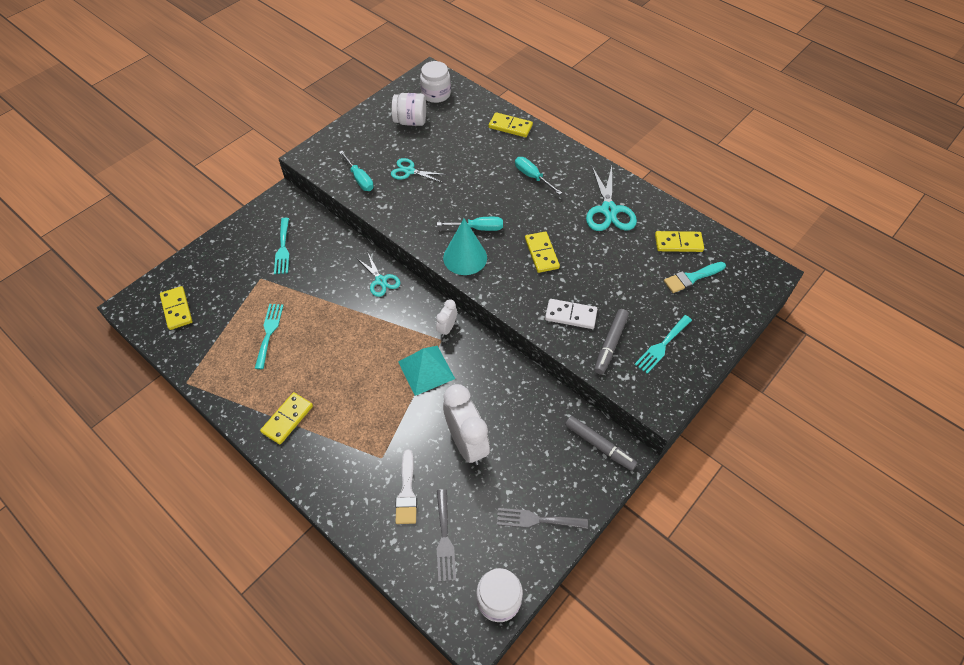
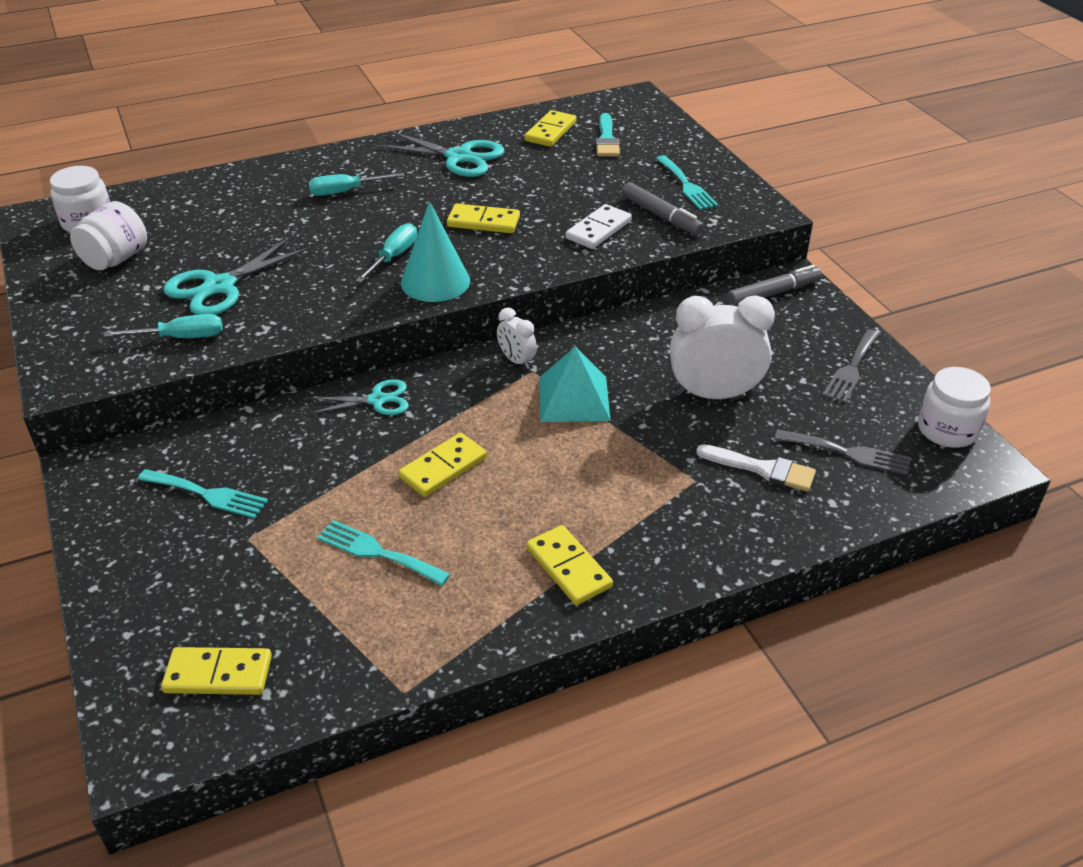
camera: 65 degrees left, 15 degrees down
turquoise scissors [391,158,447,182] -> turquoise scissors [163,236,312,315], size x1.63
yellow domino [489,112,533,137] -> yellow domino moved to [399,433,487,497]

